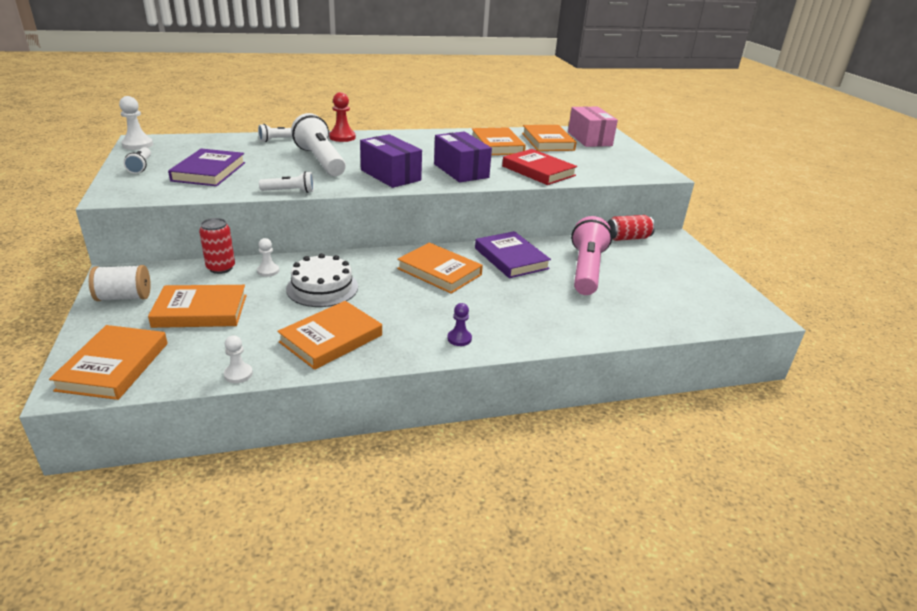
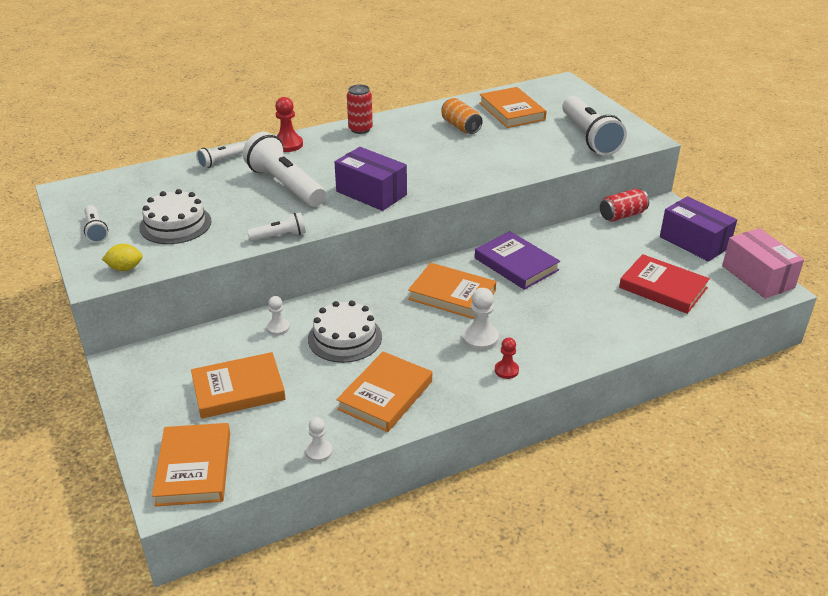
camera: 10 degrees left, 5 degrees up
white spool [89,265,151,301] -> none
white pawn [119,96,153,150] -> white pawn moved to [462,288,499,351]
purple book [168,148,245,186] -> white cake [139,189,211,244]
red can [199,218,235,274] -> red can moved to [347,84,373,134]
purple box [434,131,492,182] -> purple box moved to [660,196,737,262]
purple pawn [447,303,472,346] -> red pawn [495,337,519,379]
orange book [472,127,526,155] -> orange can [441,98,483,134]
red book [502,149,577,185] -> red book moved to [619,254,710,314]
pink box [568,106,618,147] -> pink box moved to [722,228,804,299]
pink flashlight [571,216,612,295] -> none
none -> yellow lemon [102,244,143,271]
none -> white flashlight [562,96,627,156]

